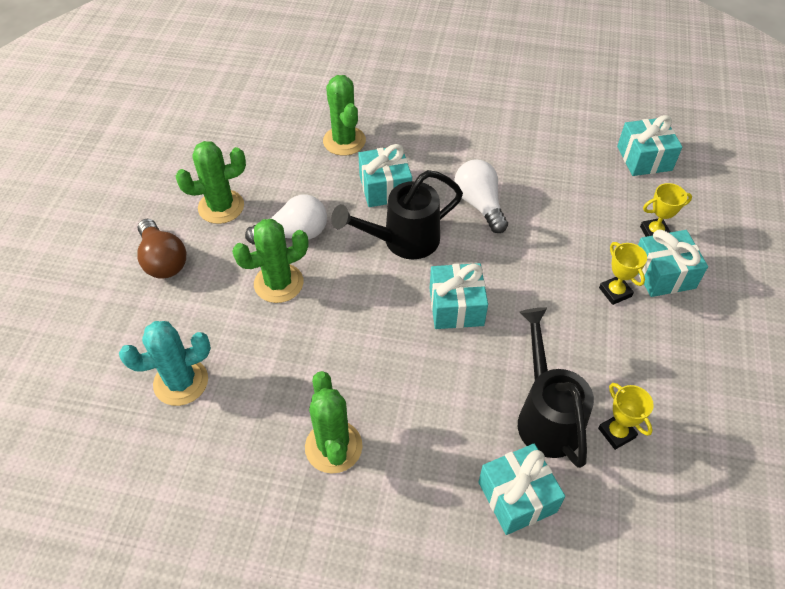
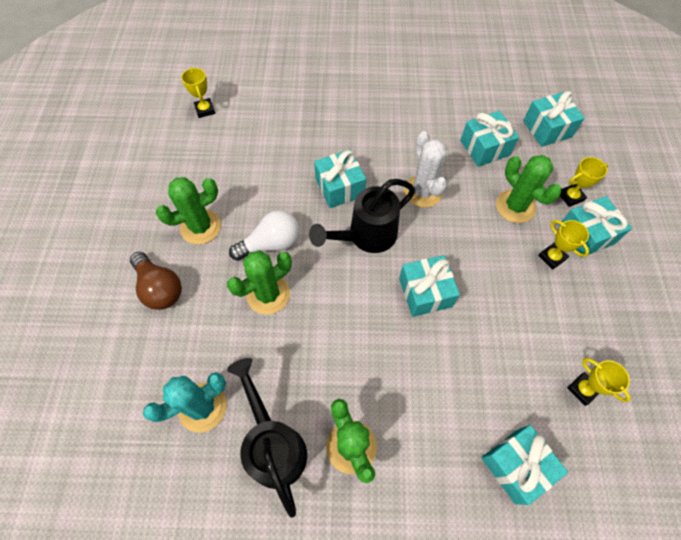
camera: 10 degrees left, 10 degrees up
green cactus [323,75,366,156] -> green cactus moved to [496,155,562,223]
white light bulb [454,160,508,233] -> white cactus [404,131,447,208]
black watering can [518,307,594,468] -> black watering can moved to [227,358,307,518]
none -> yellow trophy [181,68,215,118]
none -> turquoise gift [460,111,519,167]

